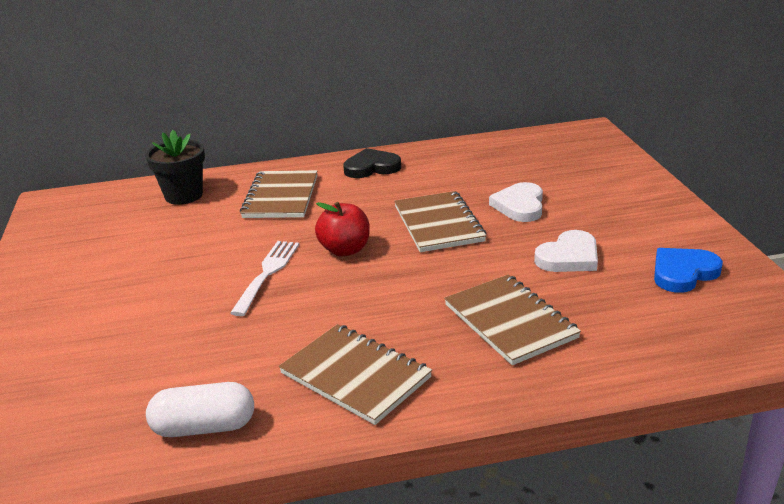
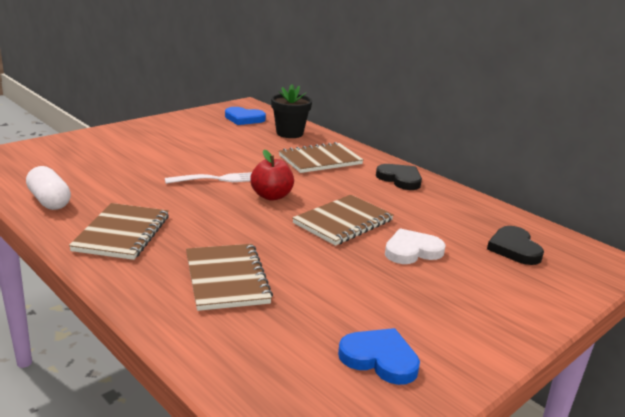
camera: 55 degrees right, 5 degrees down
brown notebook [444,274,581,365] -> brown notebook turned 45 degrees counterclockwise [186,244,273,311]
white heart [534,230,598,272] -> none
none -> blue heart [225,107,266,125]
none -> black heart [487,226,544,265]

